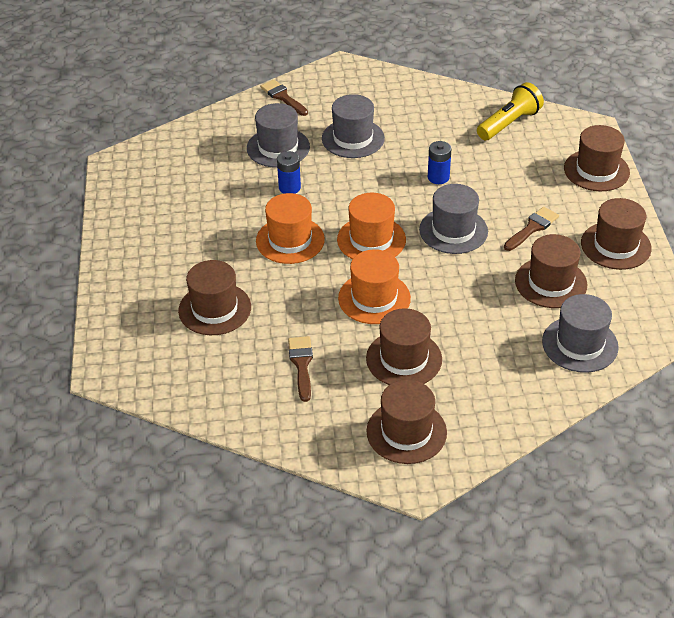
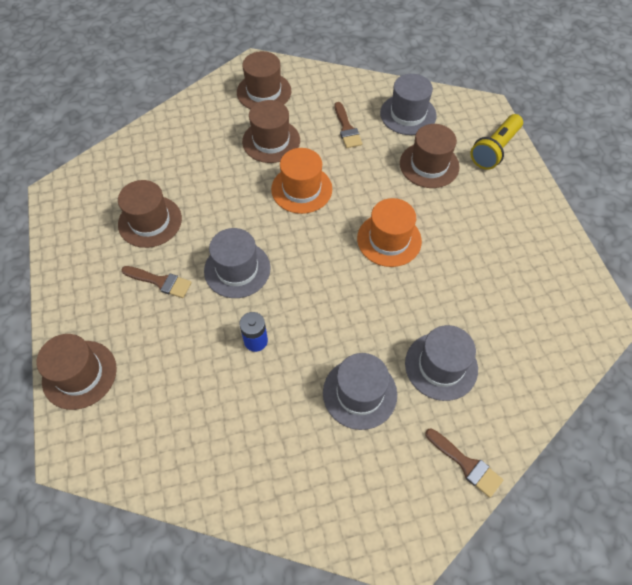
camera: 170 degrees right, 15 degrees up
blue battery [277,151,301,194] -> none
orange hat [337,193,406,259] -> none
yellow flashlight [477,82,544,140] -> yellow flashlight moved to [470,114,523,170]
brown brush [504,207,559,251] -> brown brush turned 105 degrees counterclockwise [121,266,192,298]
grey hat [542,294,619,373] -> grey hat moved to [380,74,437,135]
brown hat [581,198,652,270] -> none

